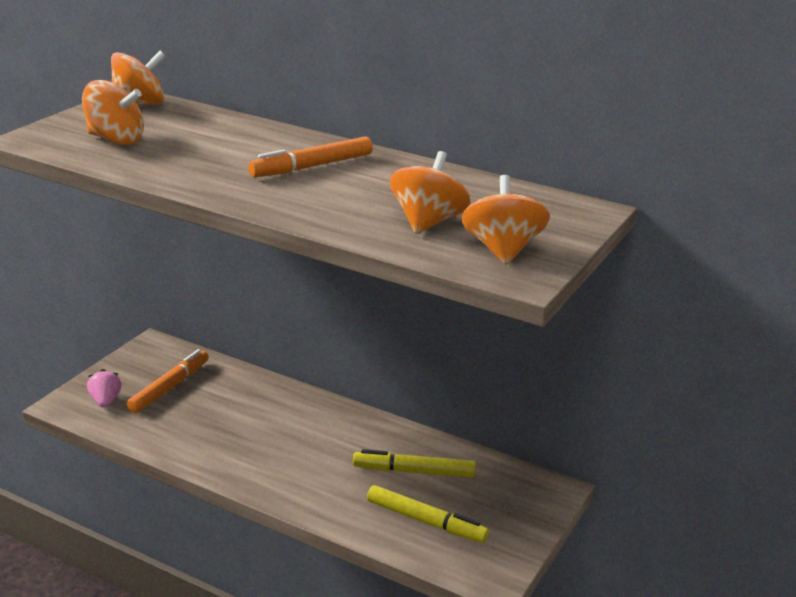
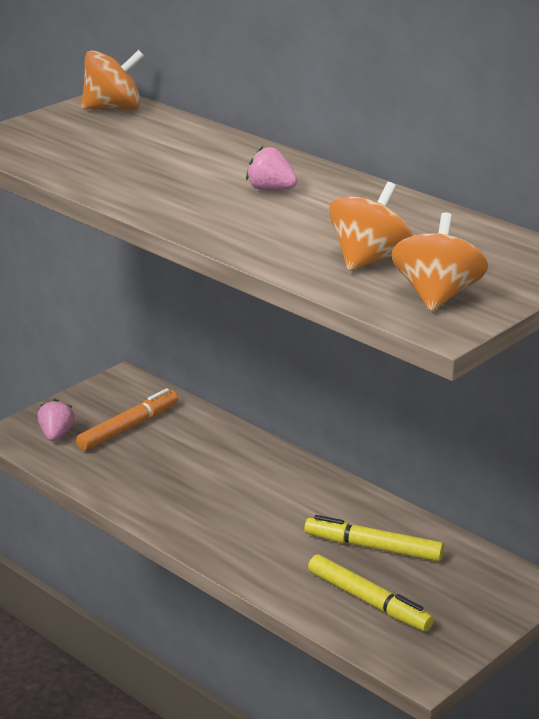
camera: 15 degrees right, 0 degrees up
orange spinning top [82,80,144,145] -> none
orange marker [248,136,373,177] -> pink strawberry [246,146,298,190]

